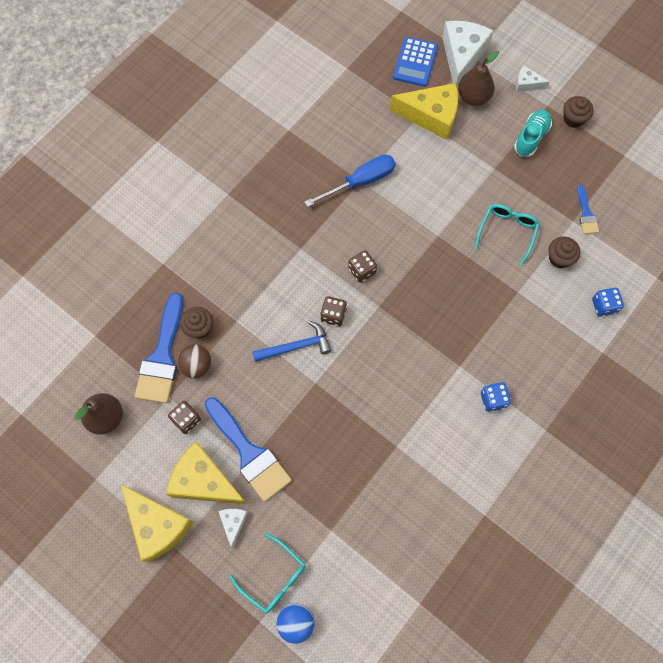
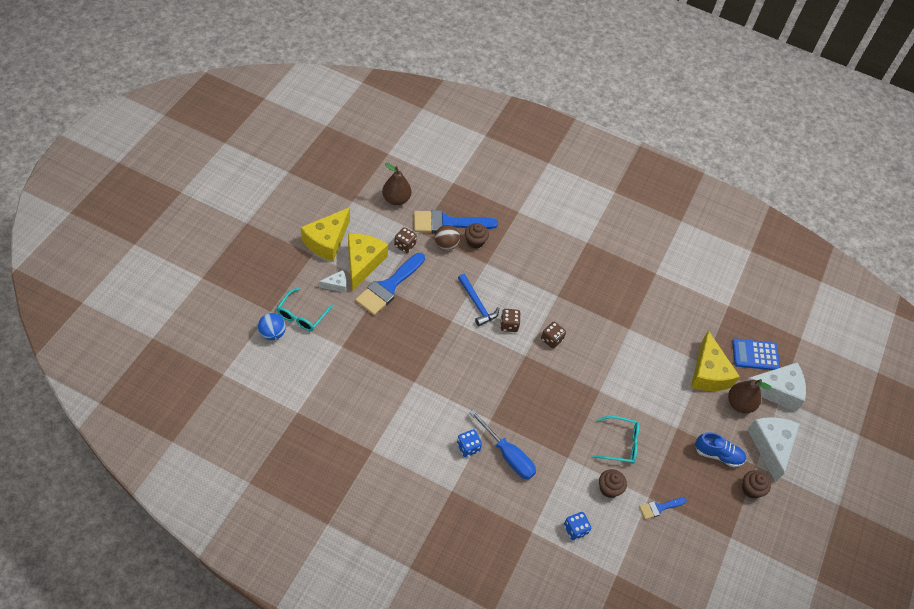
camera: 70 degrees right, 15 degrees down
blue screwdriver [305,155,396,207] -> blue screwdriver moved to [469,409,536,480]
turquoise shoe [514,110,552,157] -> blue shoe [695,432,746,467]
white cheese [516,66,550,92] -> white cheese [747,417,799,482], size x2.06

